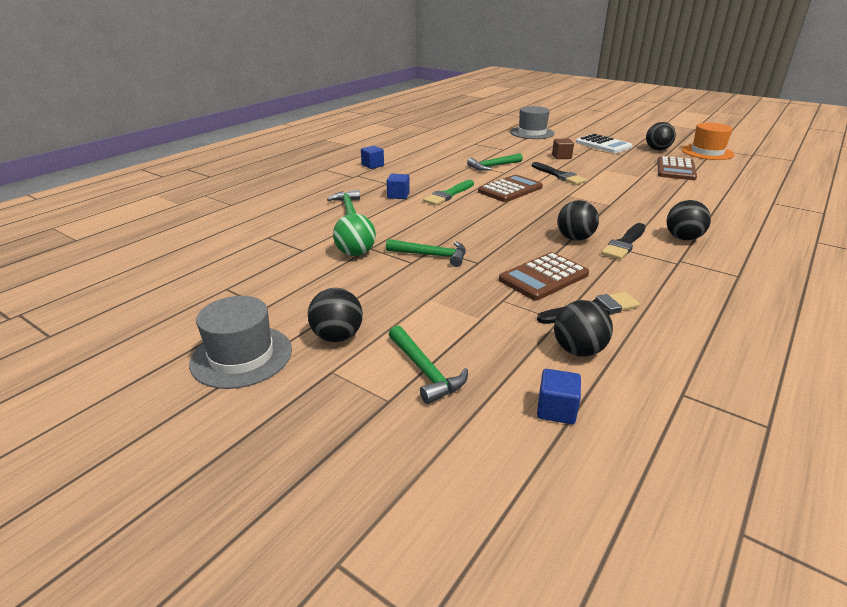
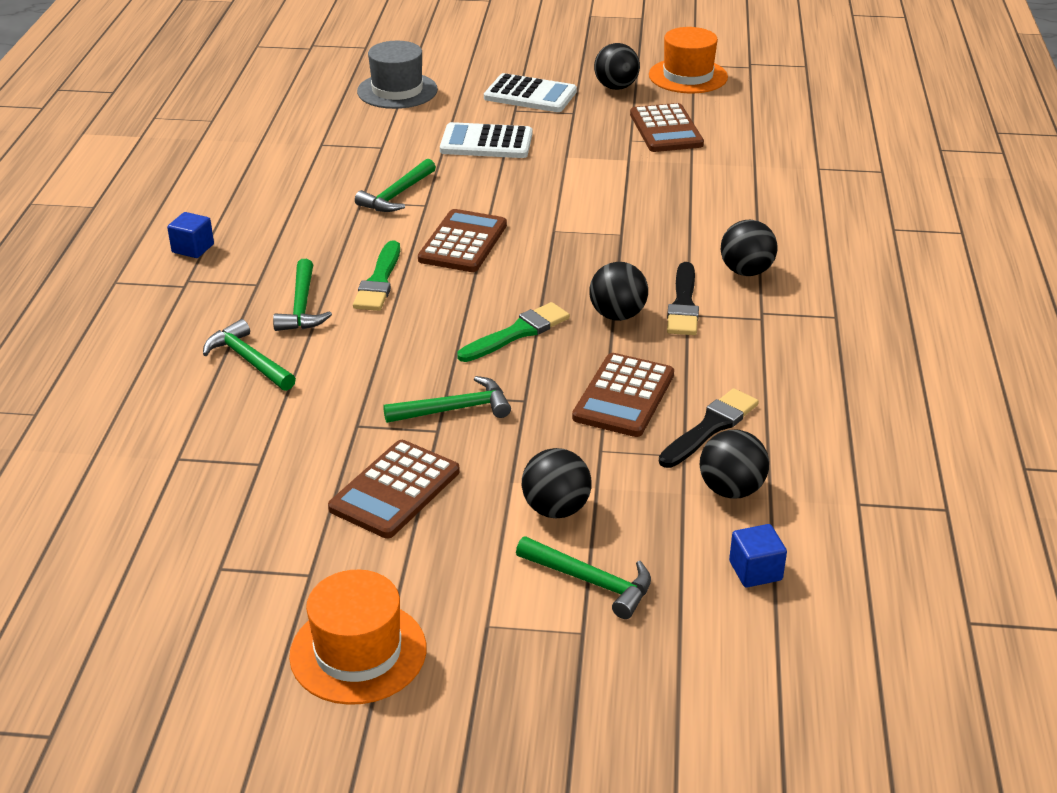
camera: 30 degrees left, 5 degrees up
grey hat [189,296,292,389] -> orange hat [289,570,426,705]
black ball [308,288,363,342] -> black ball moved to [522,448,592,518]
green ball [333,213,376,256] -> none
blue cube [387,174,410,199] -> green hammer [273,259,332,331]
black brush [532,162,587,185] -> none
brown cube [552,139,574,159] -> white calculator [440,122,532,158]
none -> brown calculator [328,440,460,538]
none -> green brush [457,302,570,362]

